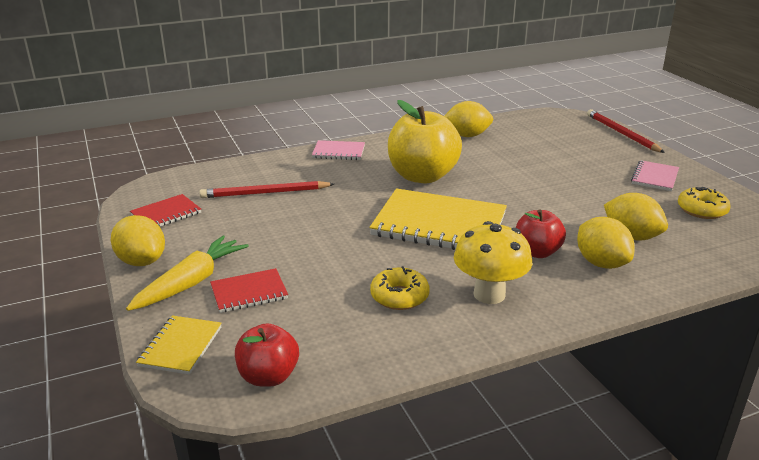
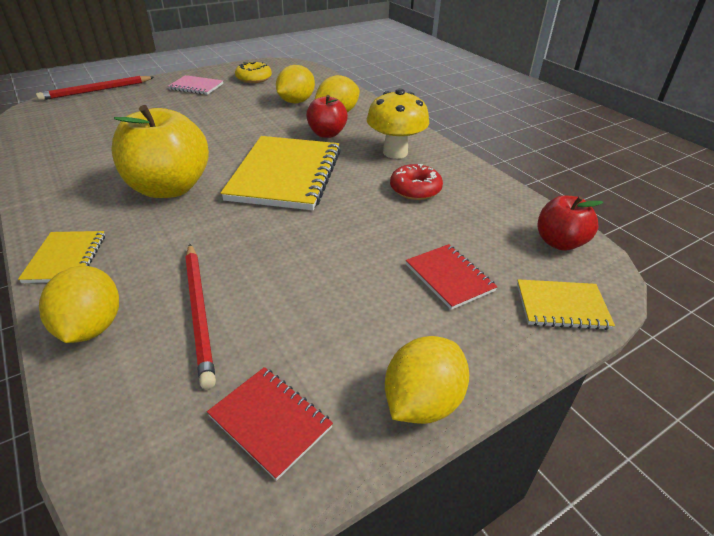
camera: 100 degrees left, 10 degrees up
yellow carrot [126,236,249,311] -> none
pink notebook [312,140,365,160] -> yellow notebook [18,231,105,283]
yellow donut [370,266,430,310] -> red donut [390,164,443,200]
yellow lemon [444,101,493,137] -> yellow lemon moved to [39,266,119,343]

